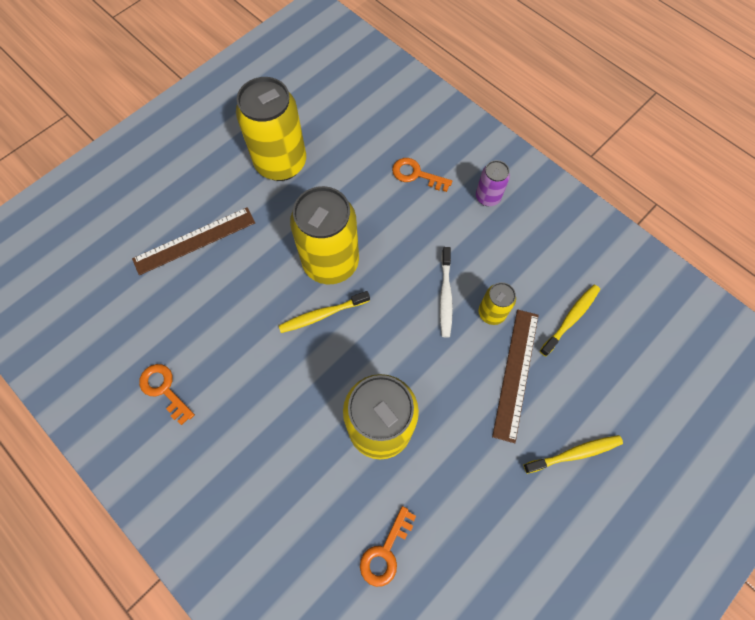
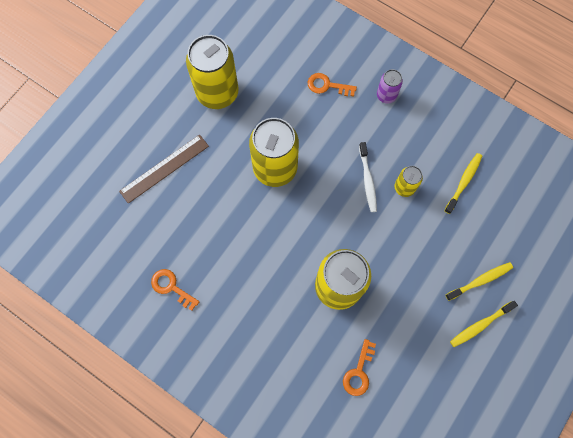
camera: 10 degrees left, 5 degrees up
yellow toothbrush [279,291,370,333] -> yellow toothbrush moved to [450,301,518,347]
brown ruler [492,310,539,443] -> none

